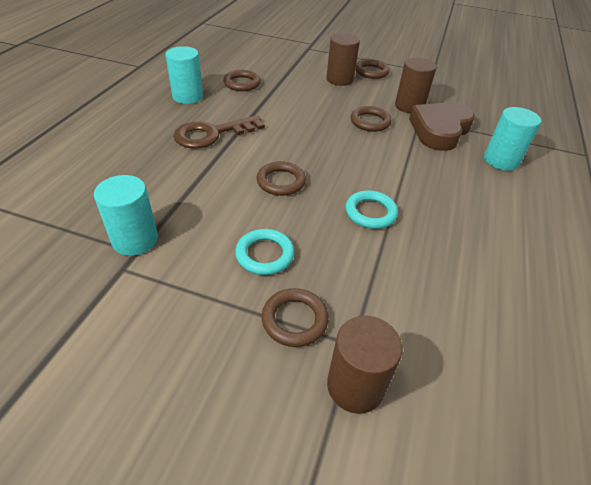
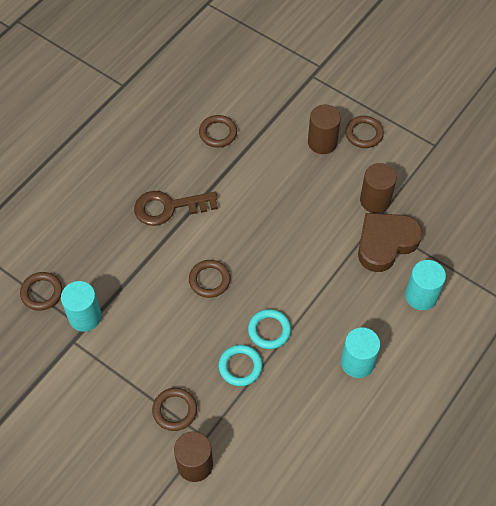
camera: 20 degrees right, 15 degrees up
turquoise cylinder [165,46,203,104] -> turquoise cylinder moved to [341,327,380,378]
turquoise ring [235,229,295,275] -> turquoise ring moved to [218,345,262,386]
brown ring [350,106,392,132] -> brown ring moved to [20,272,63,311]

